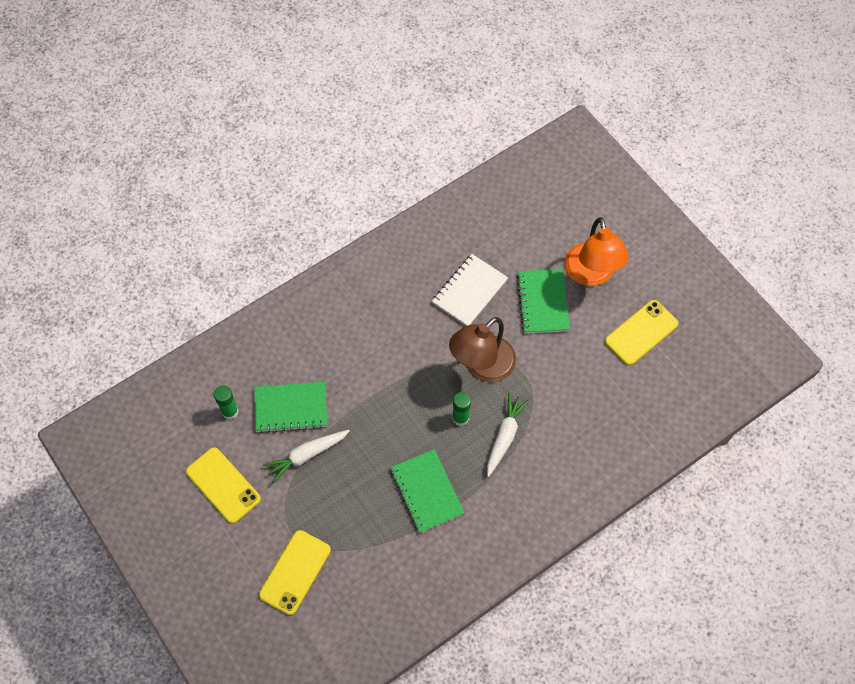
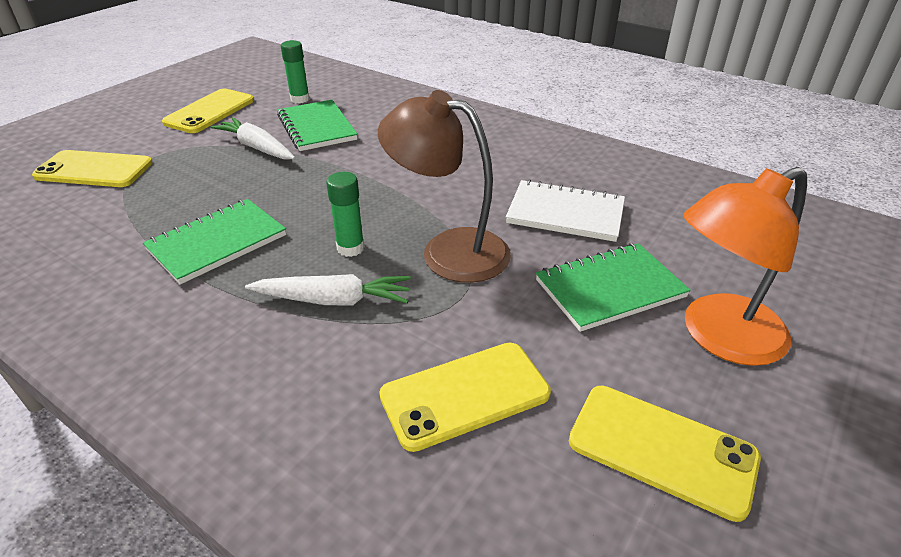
camera: 70 degrees right, 25 degrees down
none -> yellow phone [379,343,551,452]

